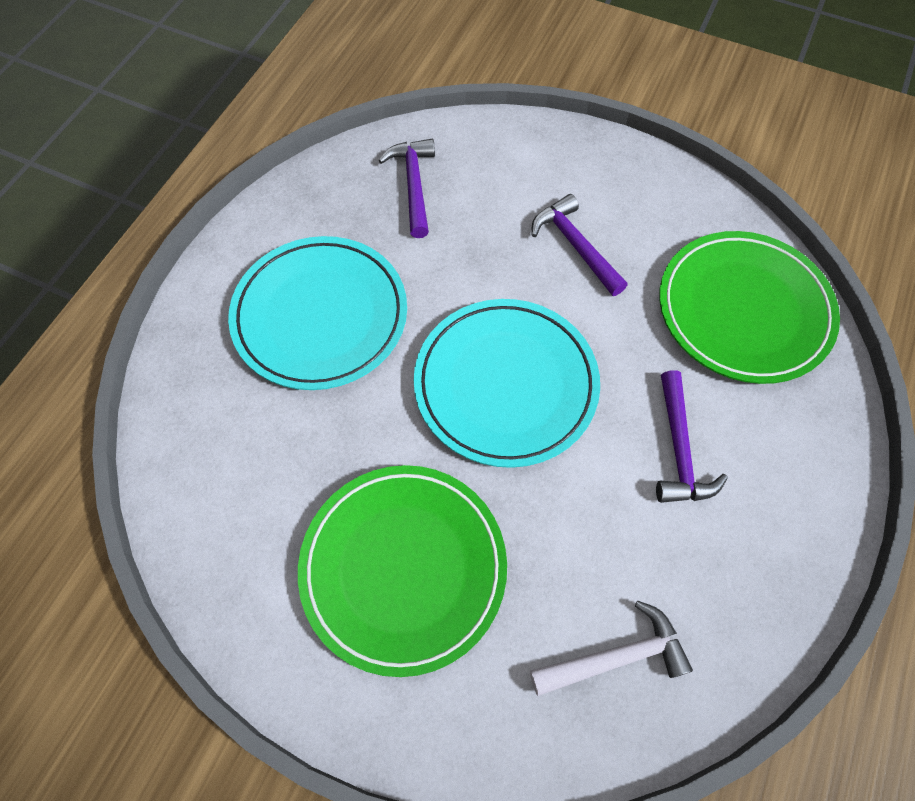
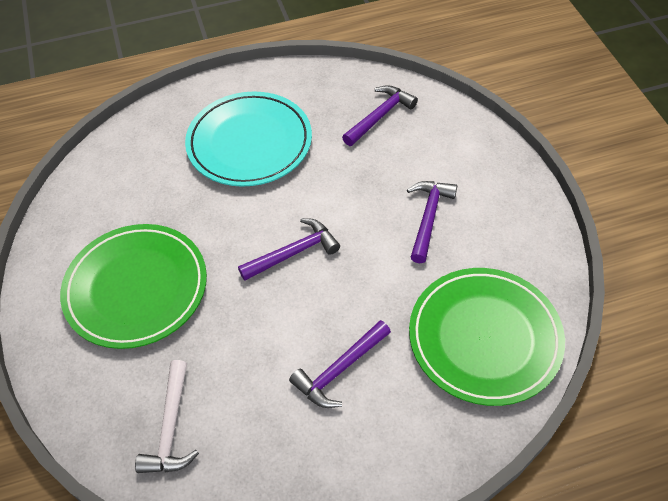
camera: 50 degrees right, 10 degrees down
turquoise plate [414,299,600,468] -> purple hammer [238,218,340,281]
white hammer [530,601,693,696] -> white hammer turned 60 degrees clockwise [135,360,199,473]

